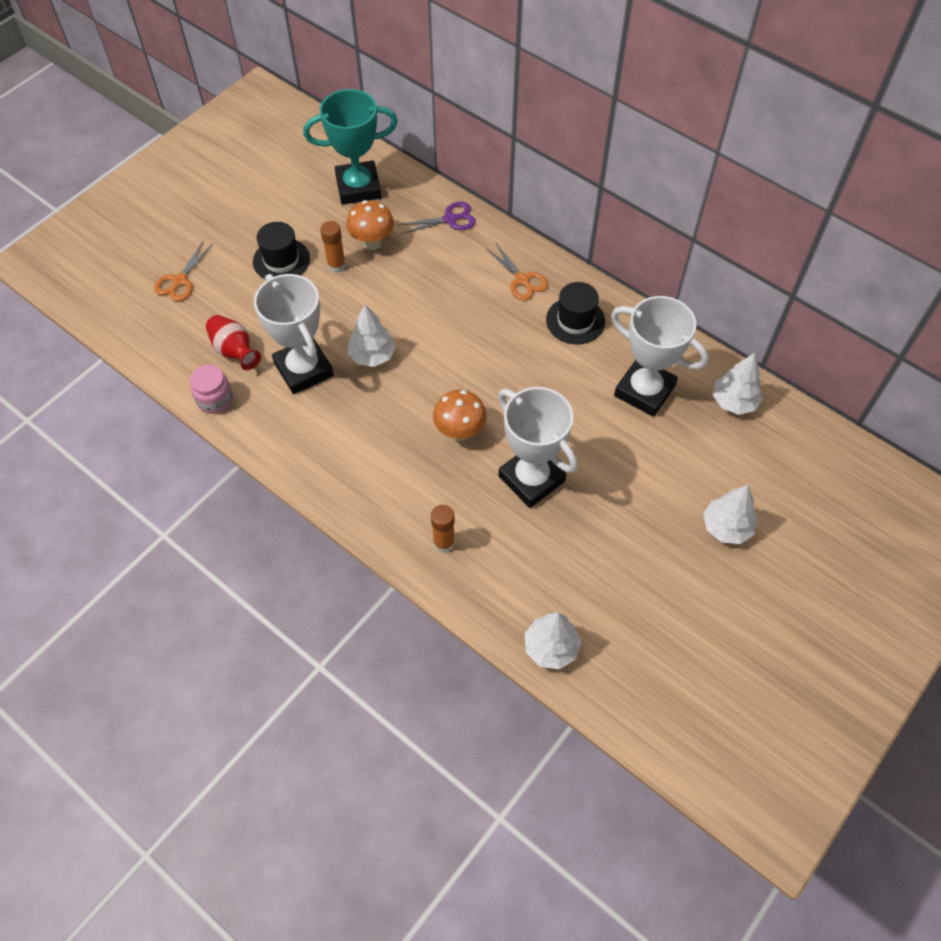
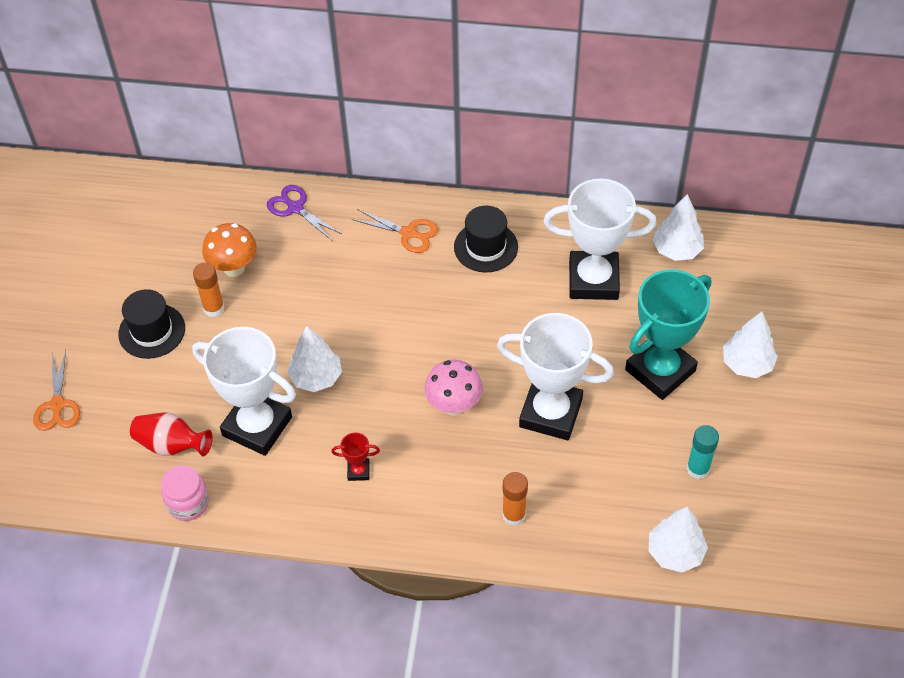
camera: 30 degrees left, 5 degrees down
turquoise trophy [303,89,398,205] -> turquoise trophy moved to [625,270,711,400]
purple scissors [398,202,476,234] -> purple scissors turned 90 degrees counterclockwise [267,185,342,241]
orange mushroom [433,390,487,441] -> pink mushroom [424,360,483,416]
none -> red trophy [331,432,380,481]
none -> turquoise glue stick [686,425,719,480]

